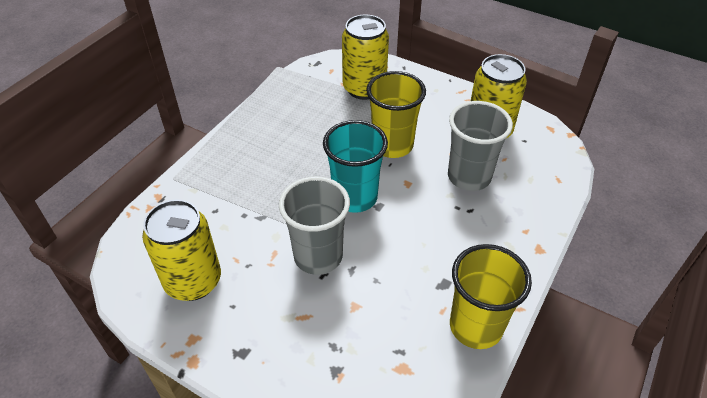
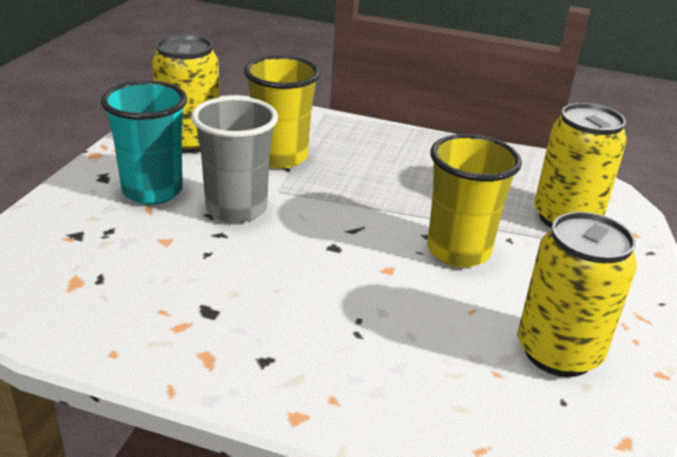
camera: 75 degrees right, 15 degrees down
turquoise cup [323,120,388,213] -> turquoise cup moved to [101,81,187,205]
grey cup [448,101,513,191] -> none
yellow cup [450,244,532,349] -> yellow cup moved to [244,56,320,168]

